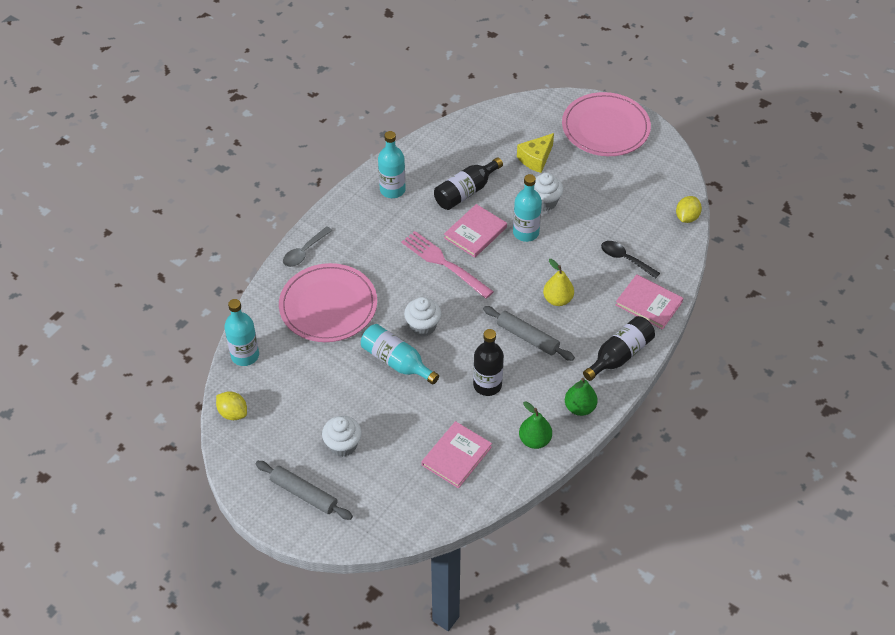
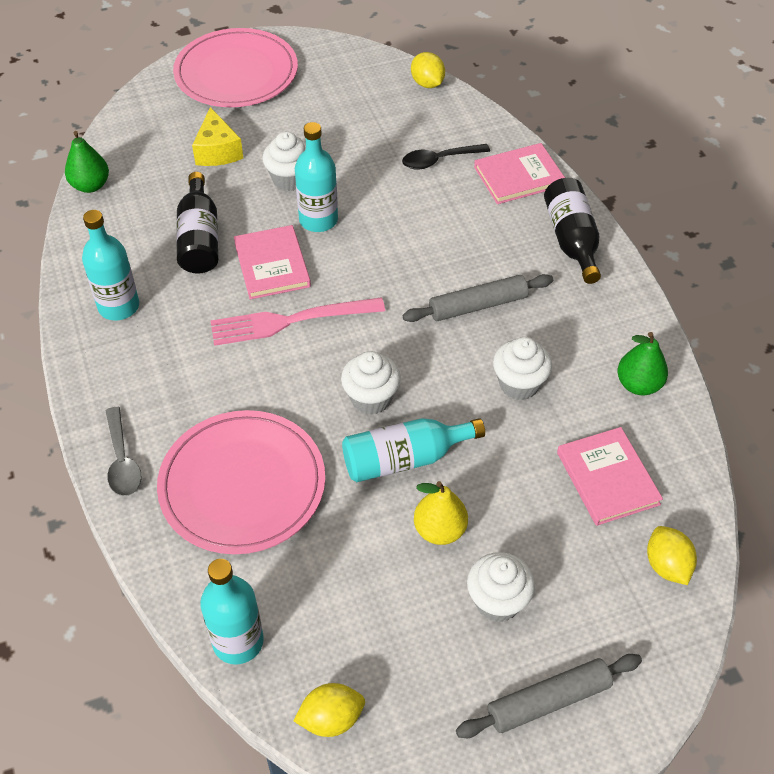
camera: 55 degrees left, 0 degrees up
black bottle [473,329,504,396] -> white cupcake [493,337,552,400]
yellow pear [543,259,574,306] -> yellow pear moved to [414,481,468,545]
green pear [565,378,598,416] -> green pear moved to [65,131,109,193]
none -> yellow lemon [647,526,697,585]

